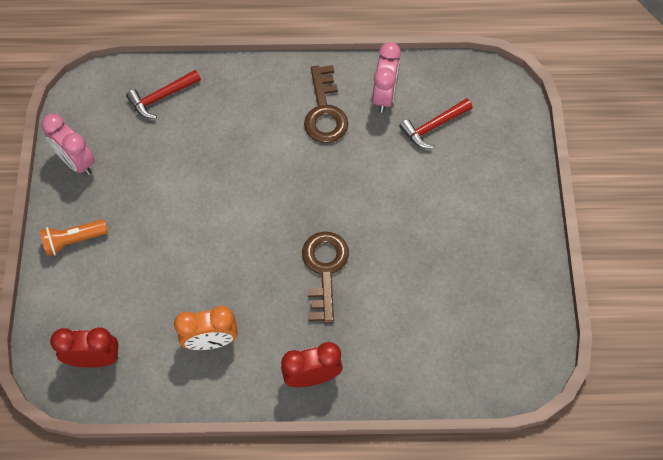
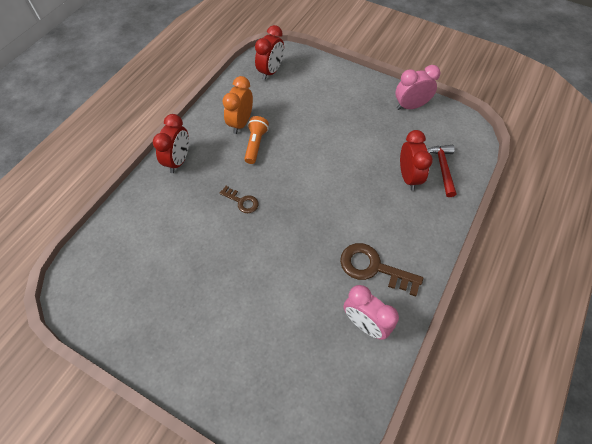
camera: 120 degrees right, 5 degrees down
orange flashlight [39,219,108,256] -> orange flashlight moved to [244,116,269,164]
brown key [302,231,349,323] -> brown key [219,186,259,213], size x0.56
red hammer [399,98,473,149] -> none
none -> red clock [400,130,433,191]

